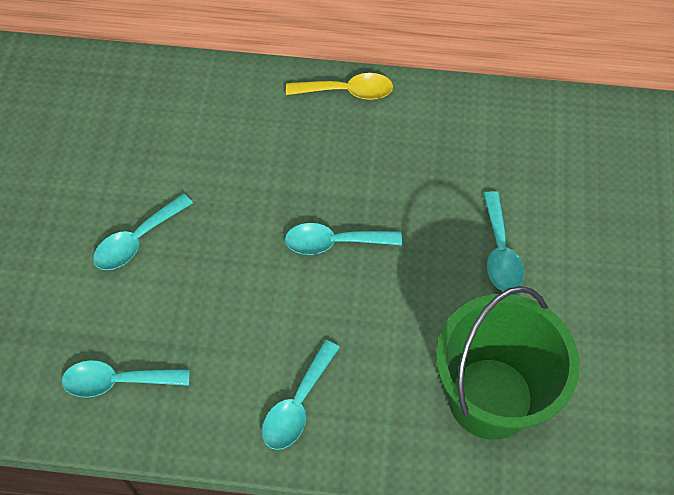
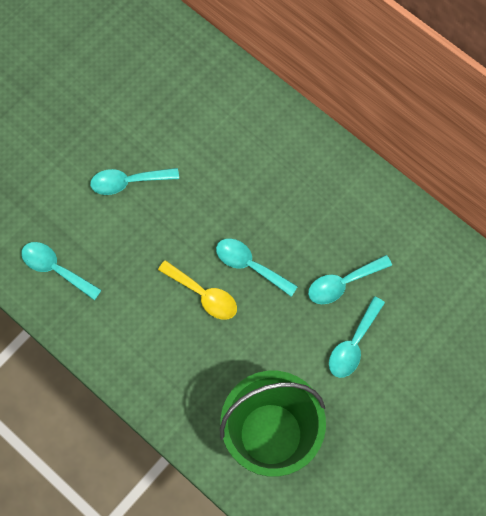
camera: 35 degrees right, 10 degrees up
turquoise spoon [262,340,340,450] -> turquoise spoon moved to [308,255,392,304]
yellow spoon [286,73,393,100] -> yellow spoon moved to [158,260,237,320]

